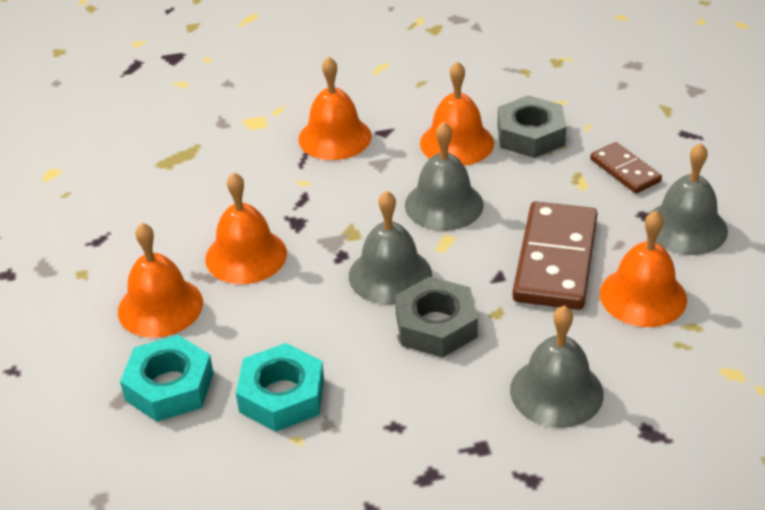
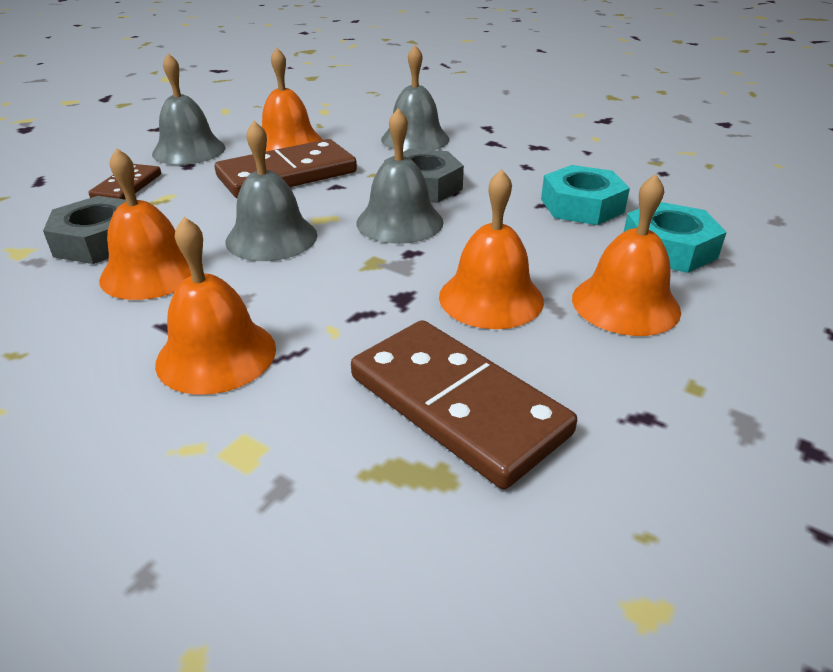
camera: 135 degrees left, 5 degrees down
none -> brown domino [351,320,577,489]

